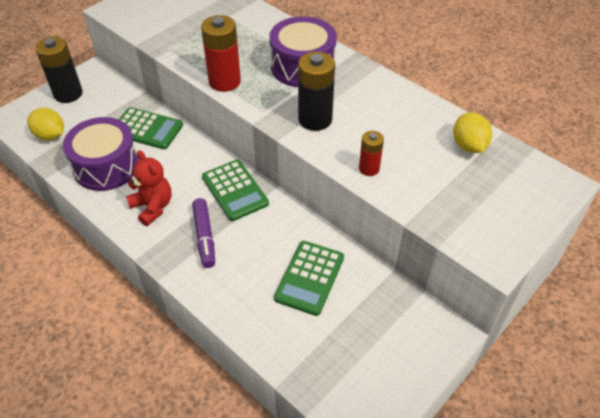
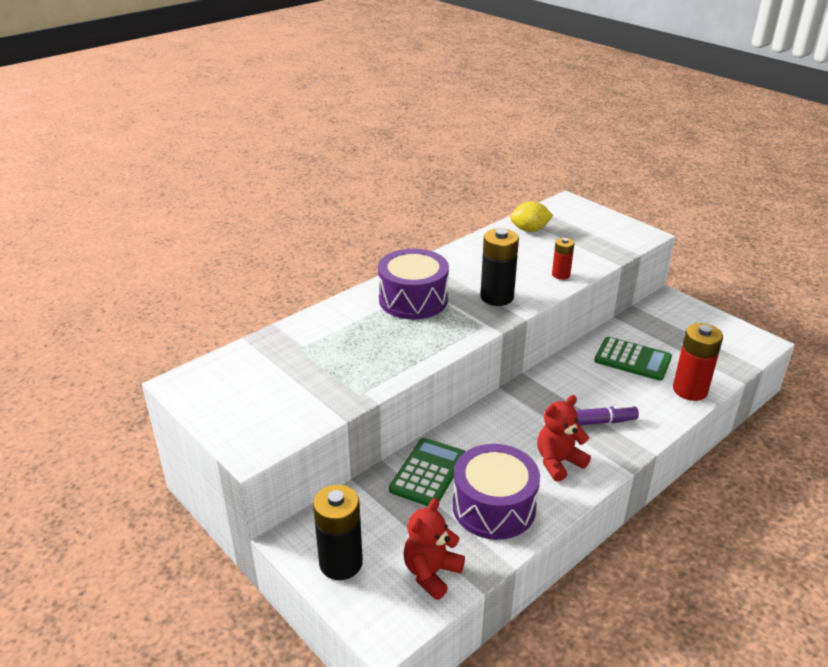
camera: 85 degrees left, 15 degrees down
yellow lemon [27,108,64,140] -> red teddy bear [403,498,465,600]
red battery [201,15,241,92] -> red battery moved to [673,323,723,401]
green calculator [202,160,269,221] -> none

